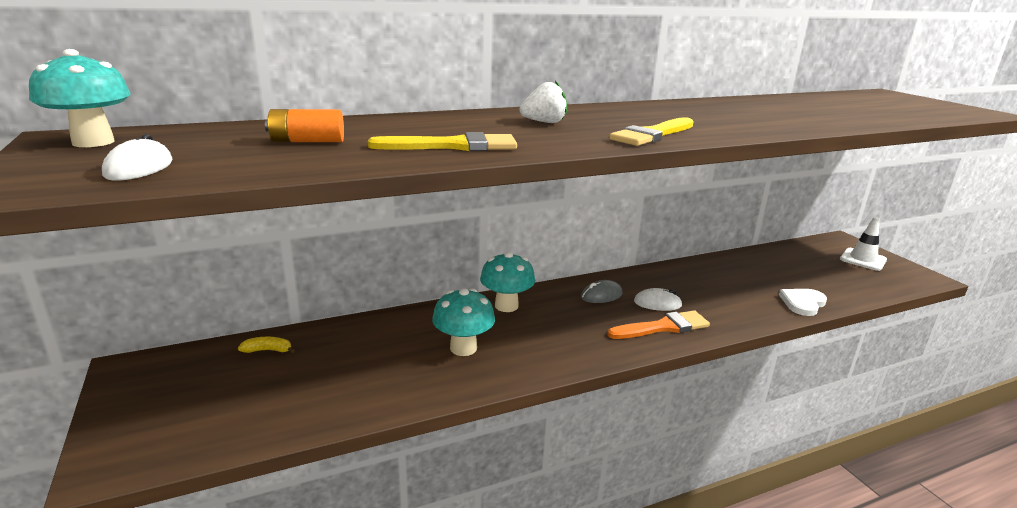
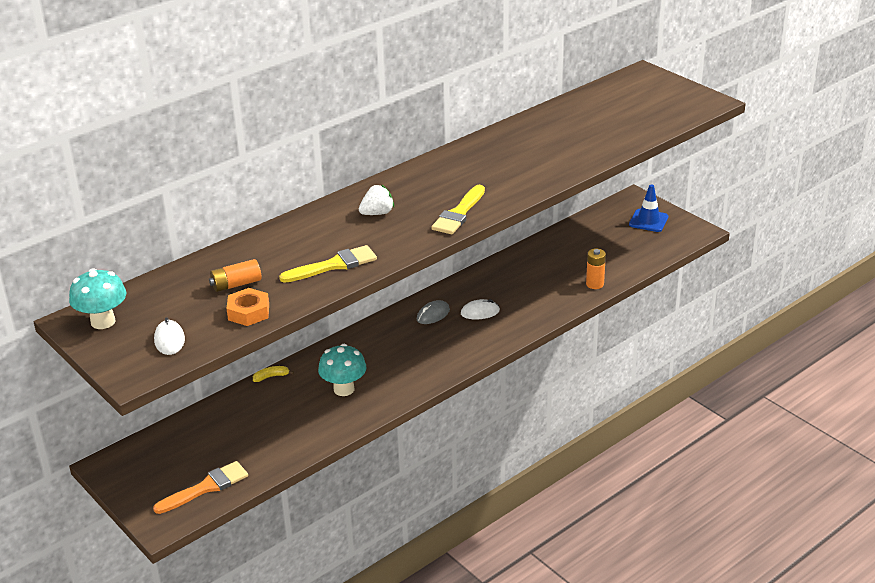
camera: 15 degrees left, 10 degrees up
yellow banana [238,337,295,353] -> yellow banana moved to [253,366,294,382]
turquoise mushroom [480,252,535,312] -> none
orange brush [608,310,710,339] -> orange brush moved to [153,461,248,514]
white heart [779,289,827,316] -> orange battery [586,248,606,289]
white traffic cone [840,217,887,271] -> blue traffic cone [629,184,669,232]
none -> orange nut [226,288,269,326]

